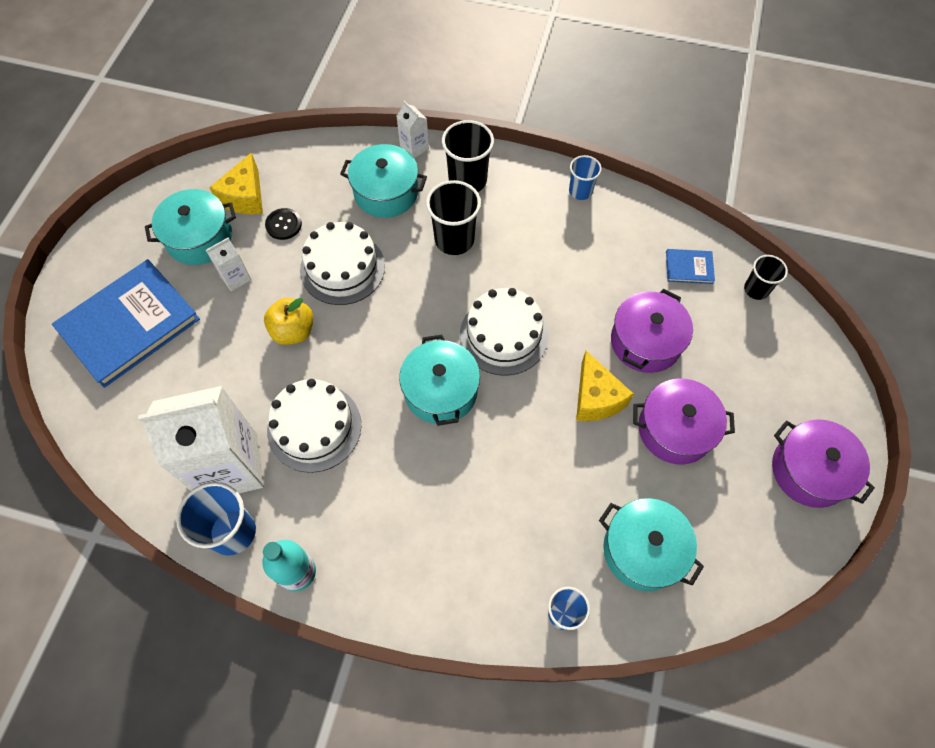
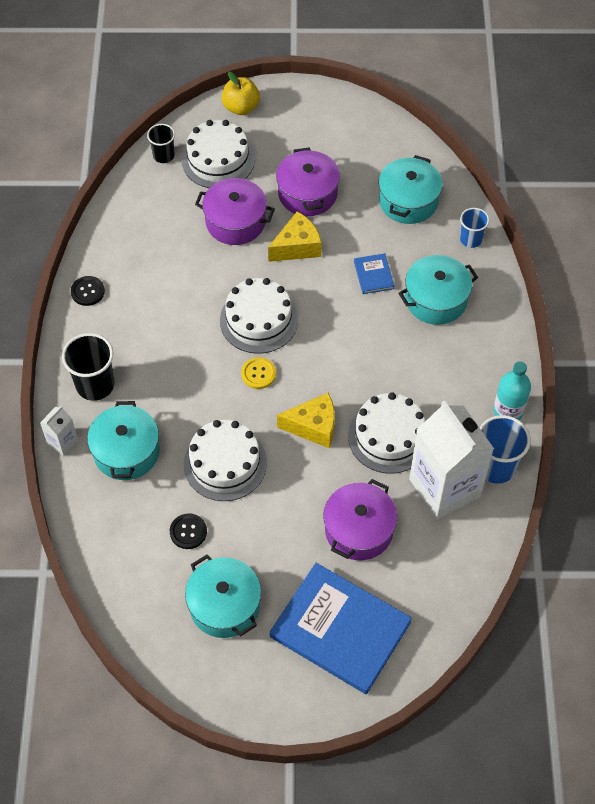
camera: 105 degrees left, 5 degrees down
white carton [206,238,251,291] -> none
yellow cheese [209,152,263,214] -> yellow cheese moved to [277,392,335,448]
yellow apple [264,298,313,345] -> yellow apple moved to [222,72,260,115]
turquoise pot [399,335,480,426] -> turquoise pot moved to [398,255,478,325]
black cup [426,180,481,255] -> none
blue cup [569,155,602,200] -> black button [71,276,105,306]
blue book [666,249,715,284] -> blue book moved to [354,253,394,294]
purple pot [772,419,875,508] -> purple pot moved to [324,479,397,560]
none -> white cake [182,120,255,188]
none -> yellow button [241,357,276,389]

